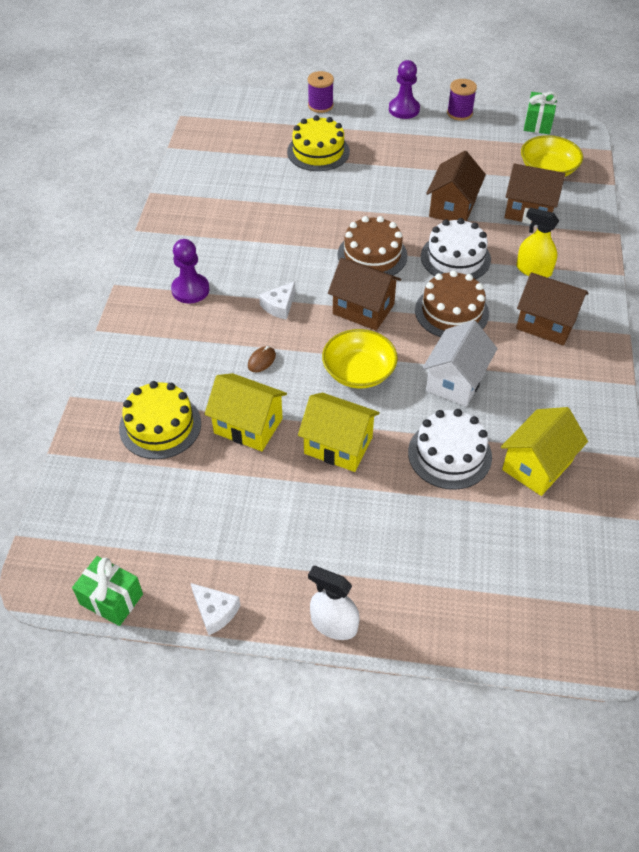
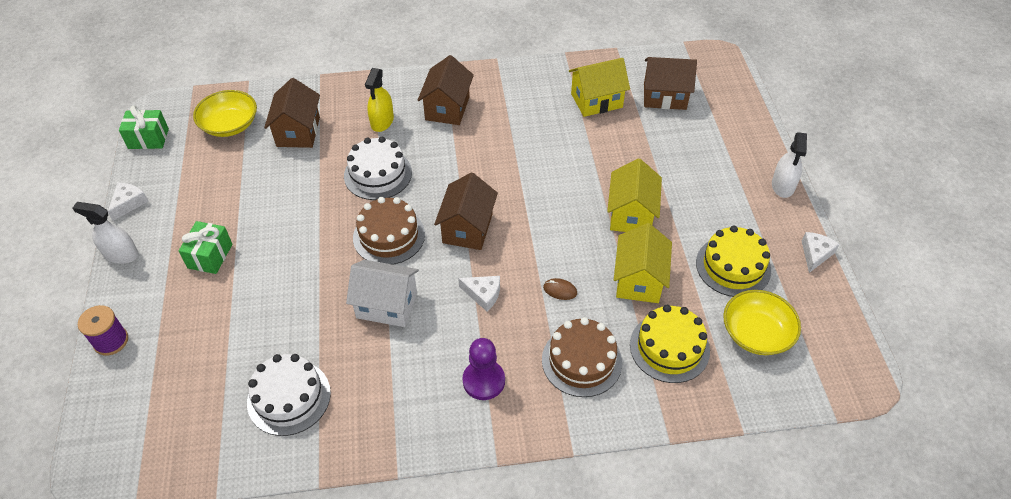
camera: 105 degrees left, 0 degrees up
green gift [72,556,143,626] -> green gift moved to [179,221,233,274]
yellow cake [287,115,350,171] -> yellow cake moved to [696,225,771,297]
yellow bowl [322,329,398,388] -> yellow bowl moved to [723,290,801,355]
purple pawn [389,60,420,119] -> white spray bottle [72,202,138,264]
white cake [408,409,492,490] -> white cake moved to [247,354,331,436]
brown cake [415,270,489,337] -> brown cake moved to [542,317,622,397]
white house [422,320,498,407] -> white house moved to [346,260,419,327]
brown house [426,151,486,221] -> brown house moved to [644,57,697,110]
purple spool [447,79,477,121] -> white cheese [108,183,149,221]
yellow house [501,407,588,496] -> yellow house turned 45 degrees counterclockwise [569,58,630,117]

